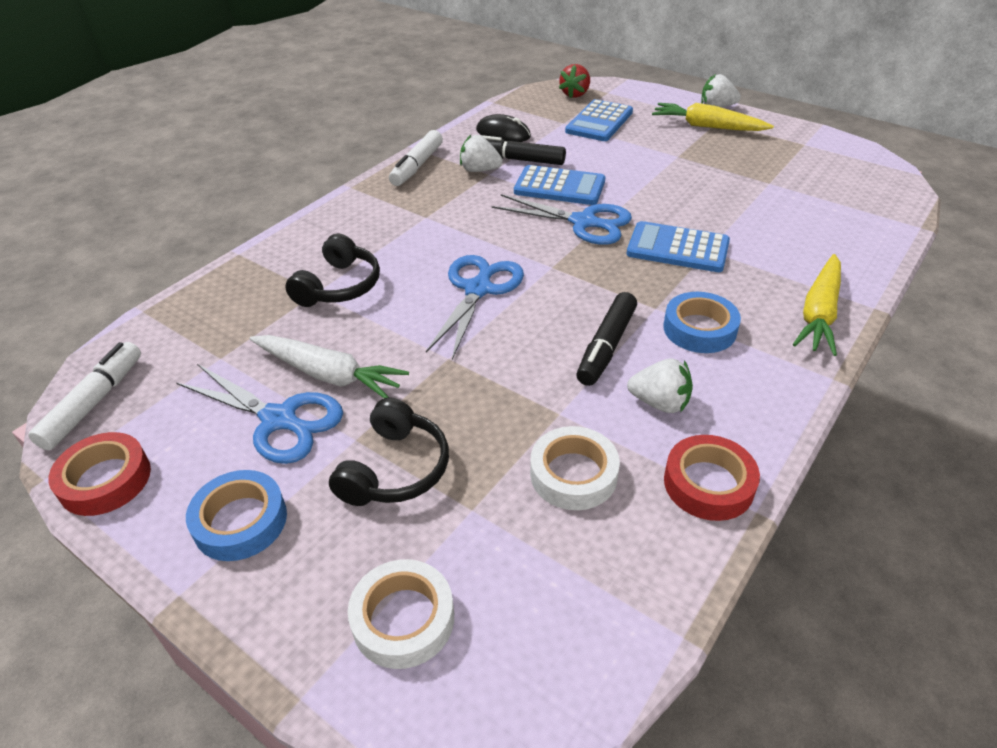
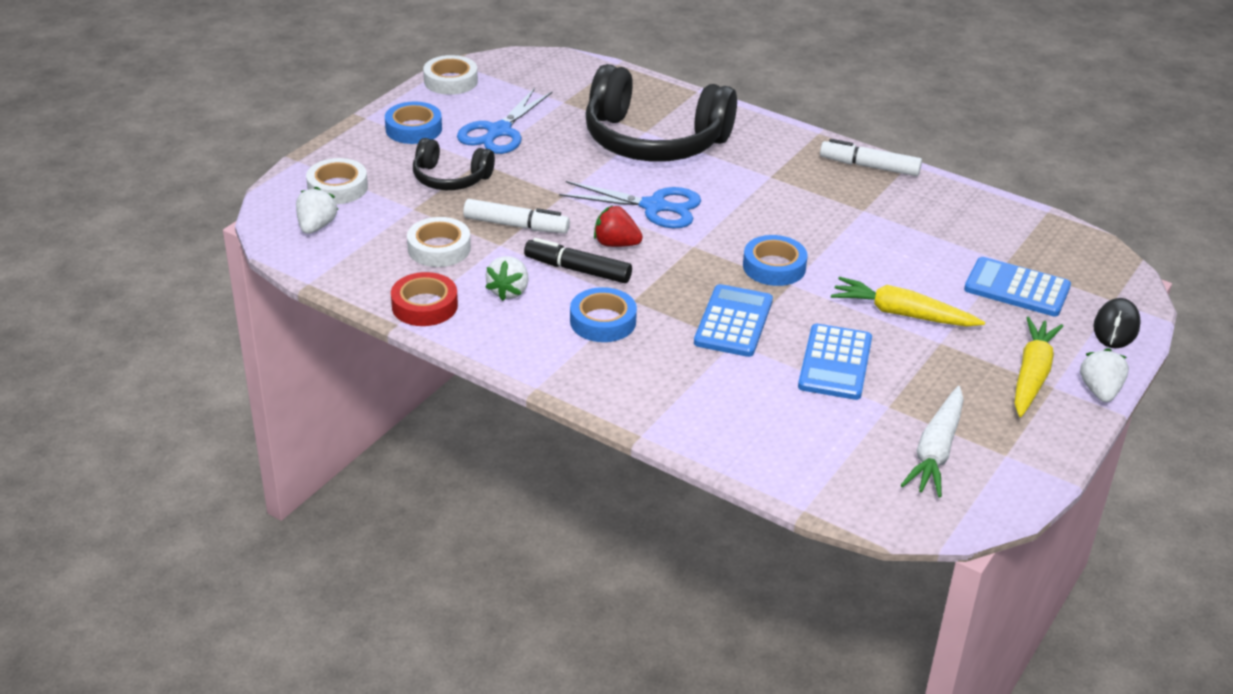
camera: 85 degrees right, 5 degrees down
white marker [28,342,141,450] -> white marker moved to [463,199,570,233]
red tape [48,432,151,516] -> white tape [423,55,478,95]
white carrot [250,335,409,398] -> white carrot moved to [901,386,964,498]
black headphones [285,234,380,307] -> black headphones [586,64,737,162], size x1.95
white strawberry [460,135,503,172] -> white strawberry moved to [296,187,338,234]
black mouse [476,114,531,142] -> black mouse moved to [1093,298,1141,348]
black marker [481,135,566,165] -> none
blue scissors [492,194,632,245] -> blue tape [743,235,808,286]
blue calculator [514,165,605,205] -> blue calculator moved to [798,324,872,400]
red strawberry [559,64,590,98] -> red strawberry moved to [594,205,643,247]
yellow carrot [793,254,841,356] -> yellow carrot moved to [831,277,985,327]

